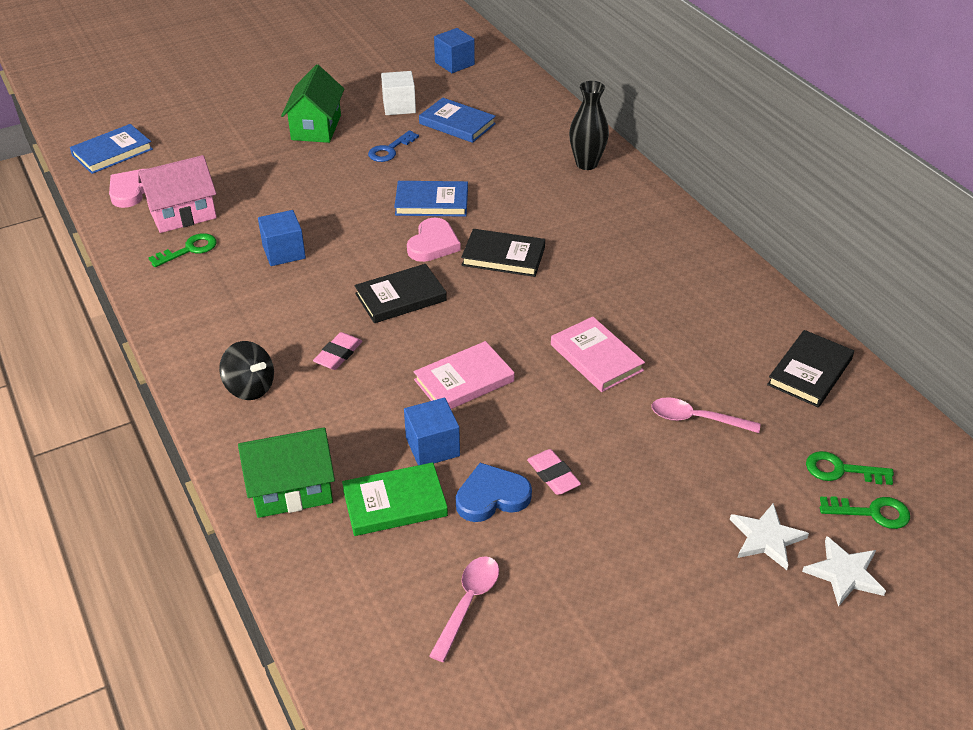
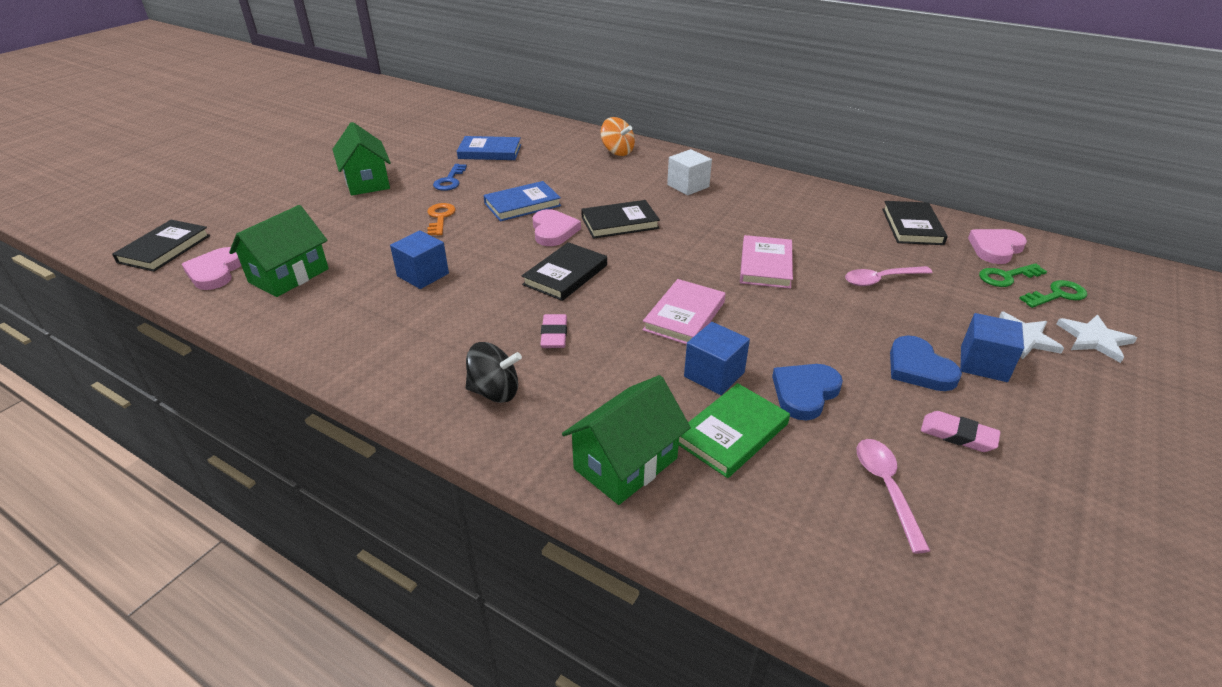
camera: 30 degrees left, 5 degrees down
blue book [70,124,153,174] -> black book [112,220,210,272]
pink house [138,155,217,233] -> green house [229,205,329,297]
green key [148,233,217,267] -> none
white cube [381,71,416,115] -> white cube moved to [667,149,712,195]
blue cube [434,28,475,73] -> blue cube moved to [960,313,1024,382]
pink eraser [527,449,581,495] -> pink eraser moved to [921,411,1000,452]
pink book [551,317,645,392] -> pink book turned 75 degrees clockwise [740,235,793,289]
black vase [569,81,609,170] -> orange spinning top [601,117,635,156]
none -> orange key [427,203,456,235]
none -> blue heart [890,335,962,391]
none -> pink heart [968,229,1027,264]

